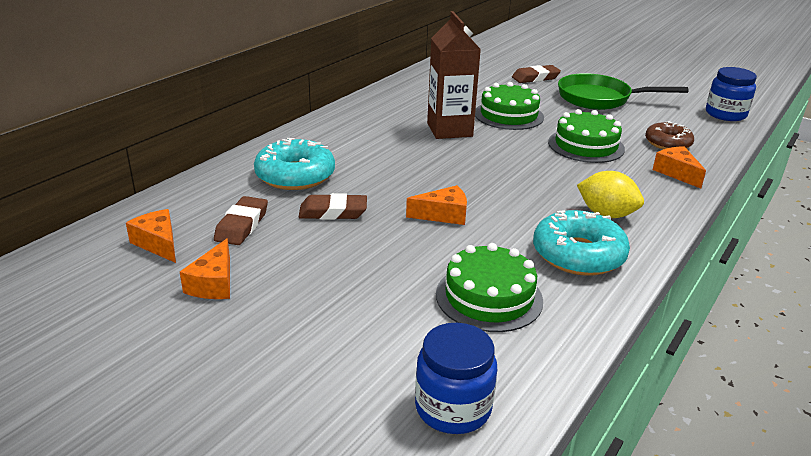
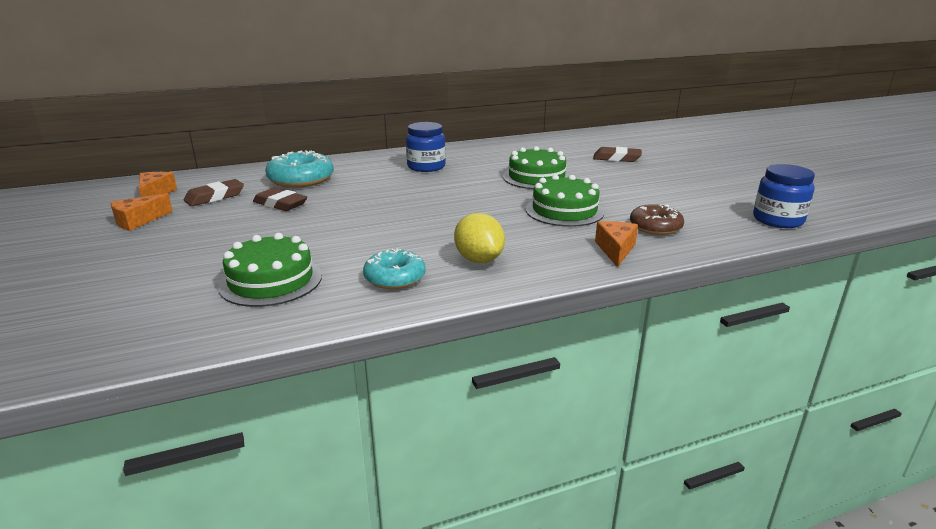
camera: 35 degrees right, 5 degrees down
orange cheese [406,185,467,225] -> none
blue jar [415,323,497,434] -> blue jar moved to [406,122,446,172]
brown carton [427,11,481,139] -> none
turquoise donut [533,210,630,276] -> turquoise donut [363,248,426,289], size x0.65
green pan [558,73,688,110] -> none

